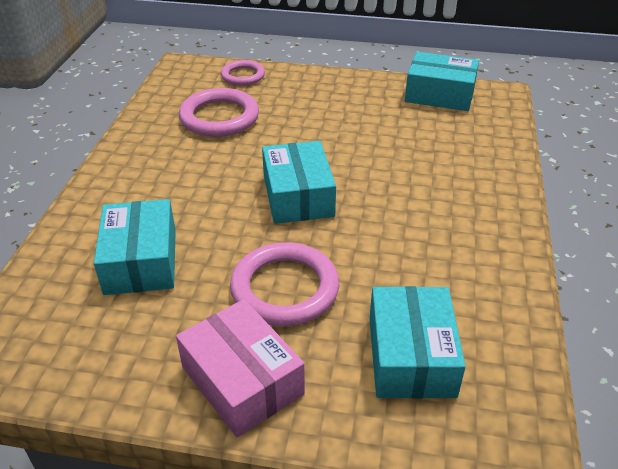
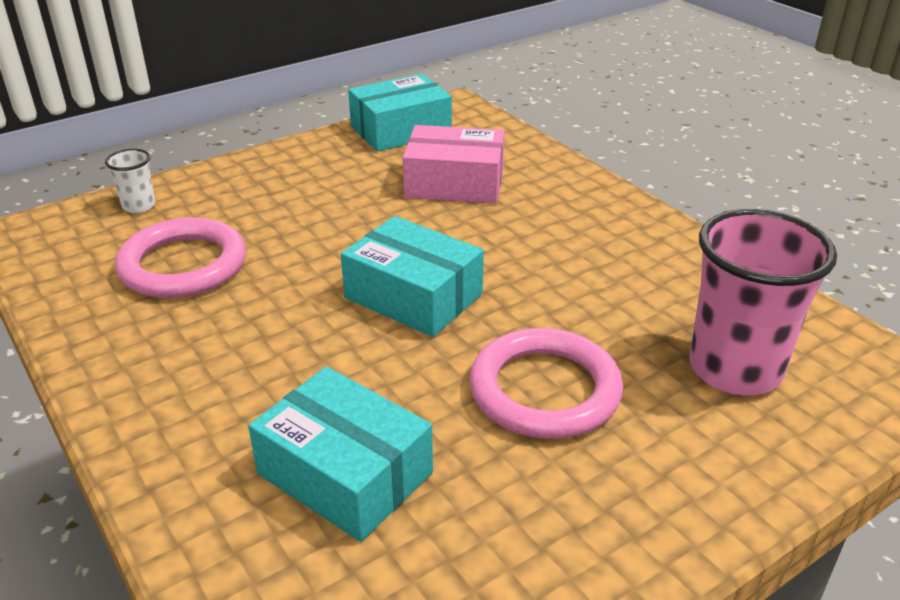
camera: 45 degrees left, 5 degrees down
pink box [176,299,305,437] -> pink box moved to [403,125,505,204]
pink ring [221,60,265,86] -> white cup [105,149,155,213]
turquoise box [369,286,466,398] -> pink cup [690,209,837,396]

